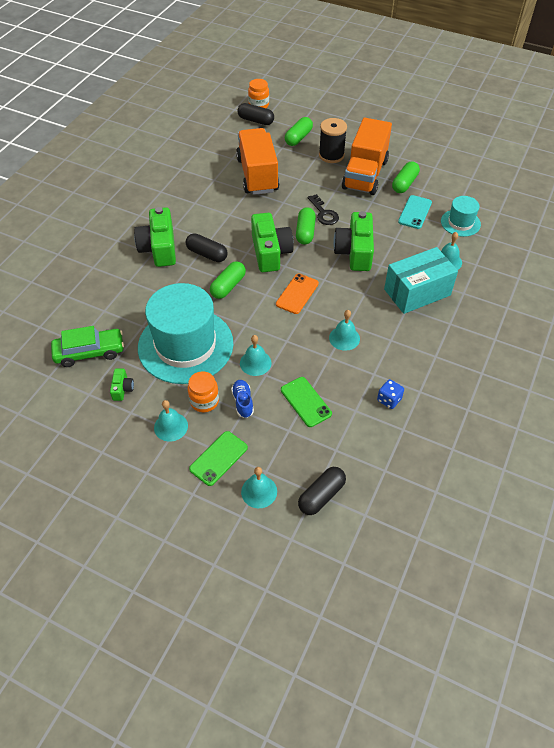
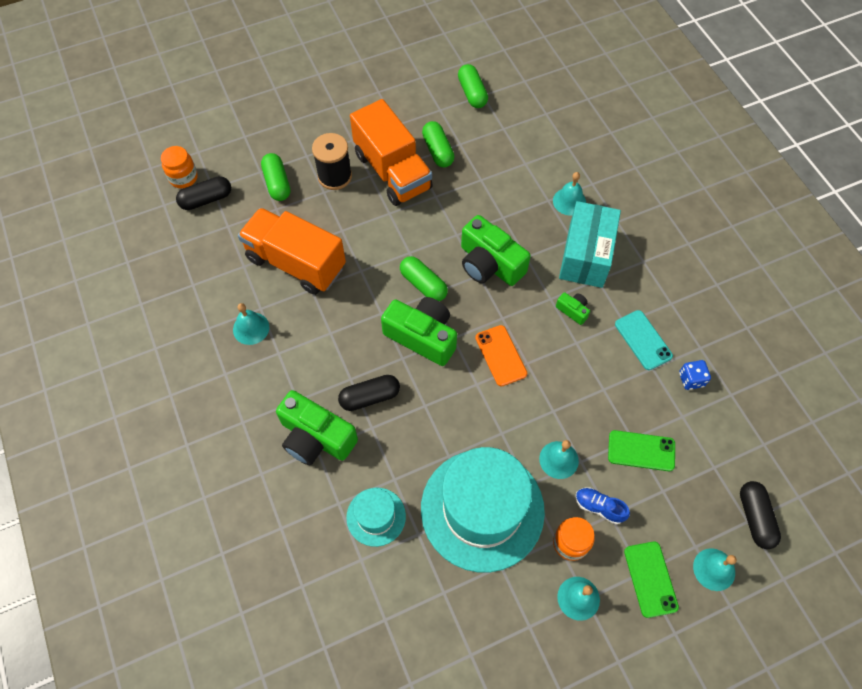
camera: 50 degrees left, 10 degrees up
green car [51,326,124,367] -> none
green camera [110,368,134,401] -> green camera moved to [556,292,590,325]
green capsule [210,261,246,299] -> green capsule moved to [458,64,488,108]
black key [308,194,339,225] -> none
turquoise bell [329,310,360,351] -> turquoise bell moved to [233,303,269,345]
turquoise phone [398,195,432,229] -> turquoise phone moved to [615,310,673,370]
turquoise hat [441,196,481,237] -> turquoise hat moved to [346,488,406,547]

